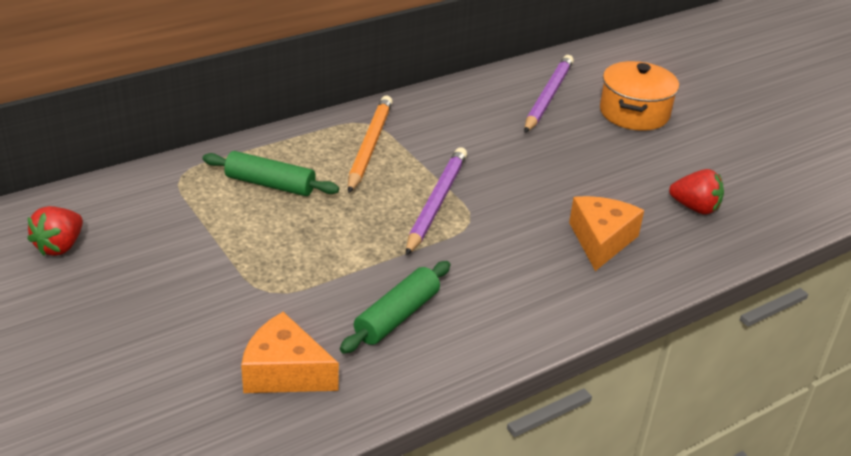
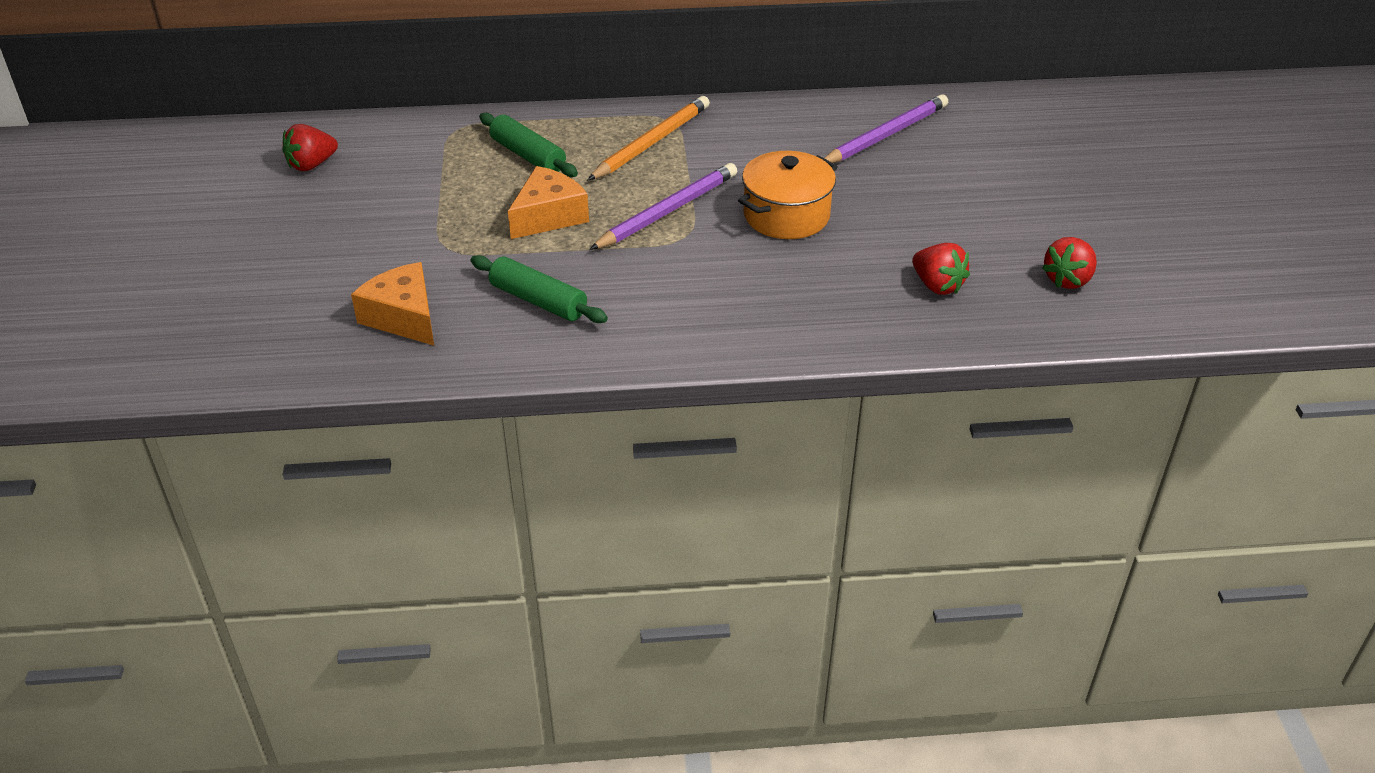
camera: 30 degrees right, 5 degrees up
green rolling pin [340,261,450,354] -> green rolling pin turned 60 degrees clockwise [471,255,608,323]
orange cheese [569,196,644,271] -> orange cheese moved to [508,166,589,239]
orange pot [600,61,679,131] -> orange pot moved to [738,151,838,239]
none -> red strawberry [1042,237,1097,289]

